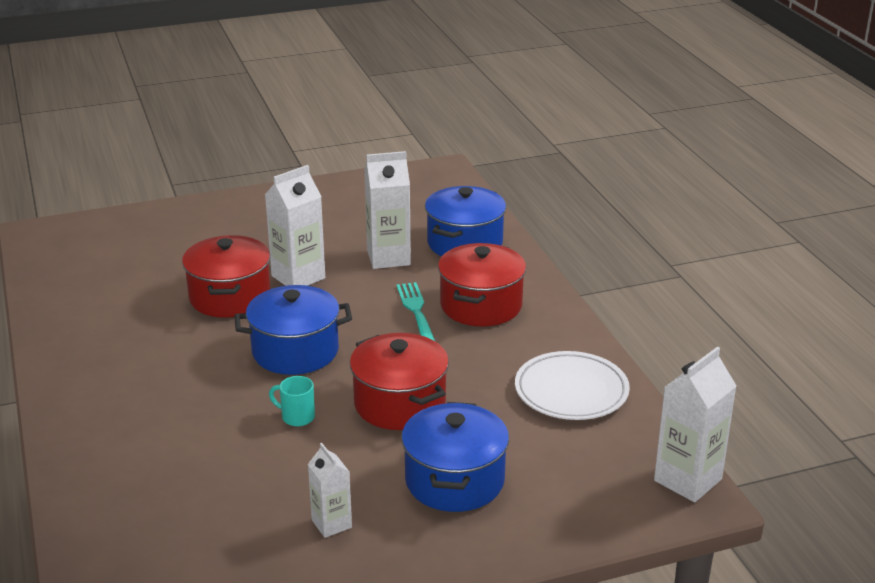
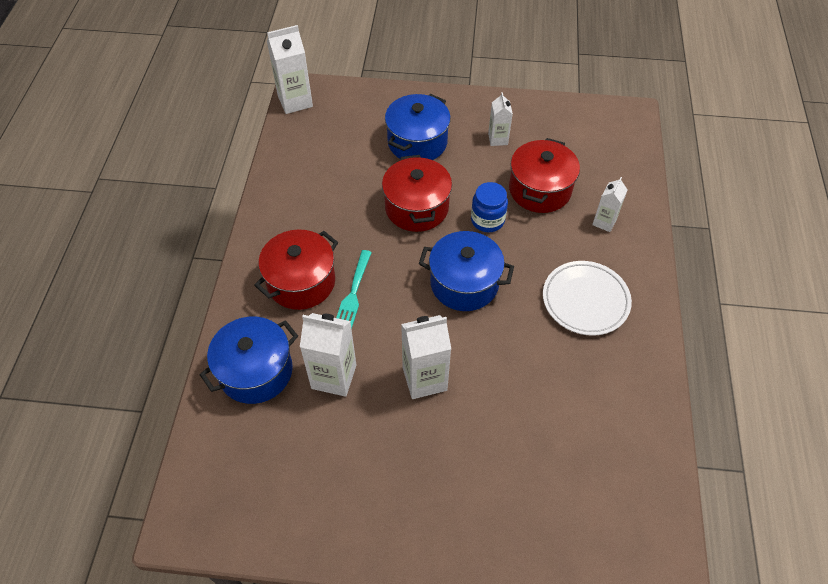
camera: 155 degrees left, 25 degrees up
red pot [182,235,270,318] -> red pot moved to [509,138,580,213]
turquoise mug [269,376,315,426] -> blue jar [471,182,508,232]
white plate [515,351,630,420] -> white plate moved to [543,261,632,336]
none -> white carton [592,177,627,232]

